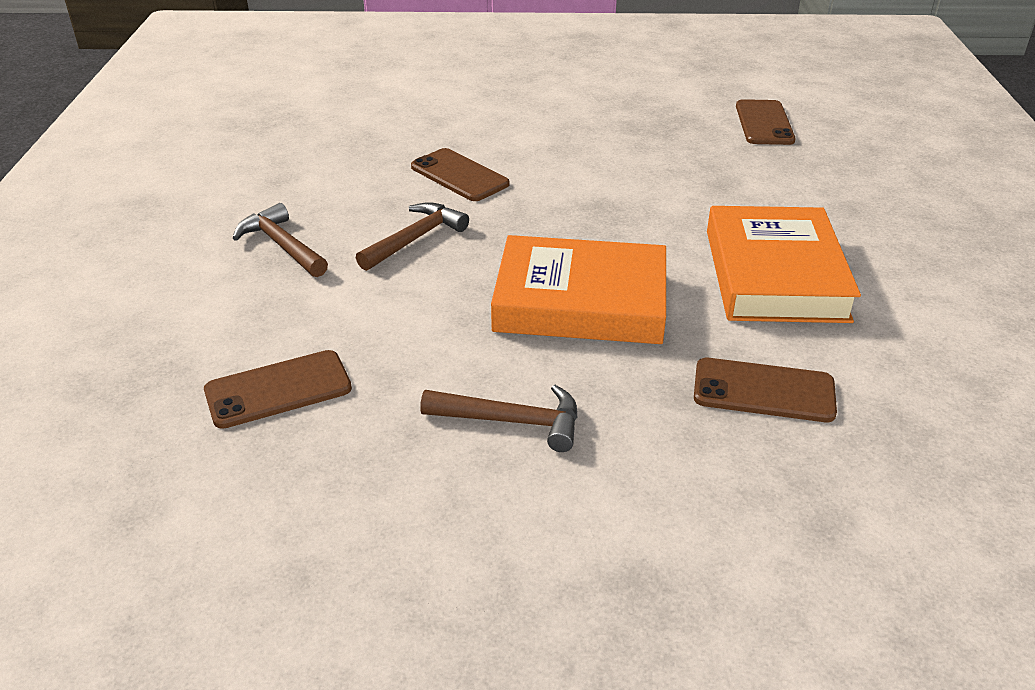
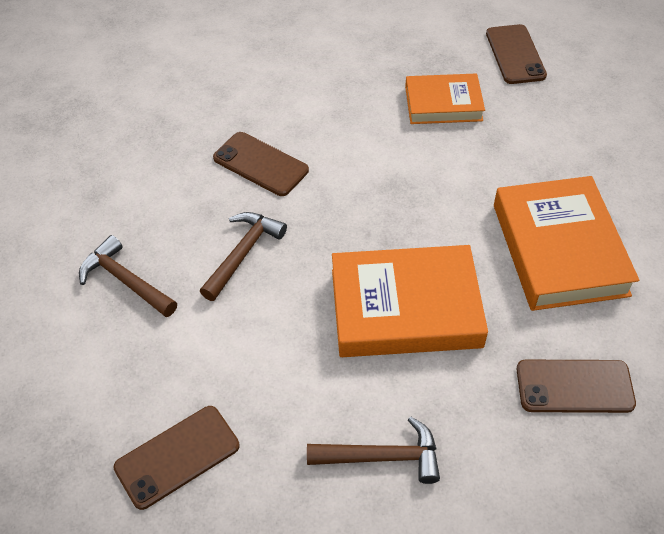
camera: 10 degrees left, 15 degrees up
none -> orange book [405,73,485,124]

